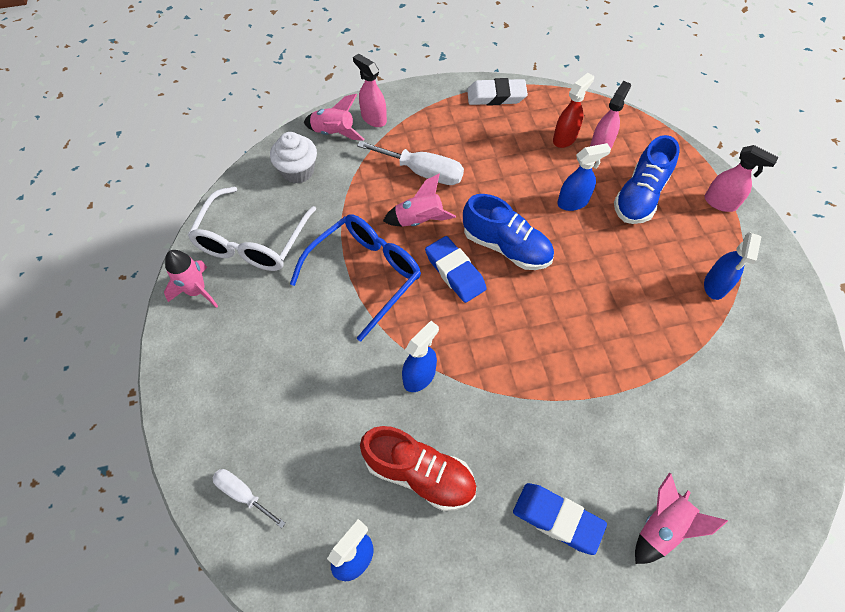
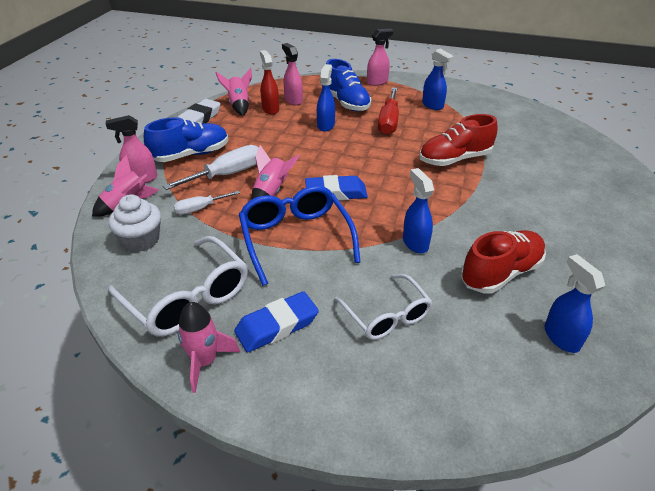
camera: 60 degrees left, 20 degrees down
white screwdriver [213,469,286,528] -> white screwdriver moved to [173,191,240,215]
blue shoe [463,194,554,270] -> blue shoe moved to [144,117,228,162]
blue eraser [513,483,607,555] -> blue eraser moved to [234,291,319,353]
pink rocket [635,472,728,564] -> pink rocket moved to [216,68,252,116]
none -> white glasses [334,274,433,340]
none -> red screwdriver [378,88,399,135]
none -> red shoe [419,114,498,166]

